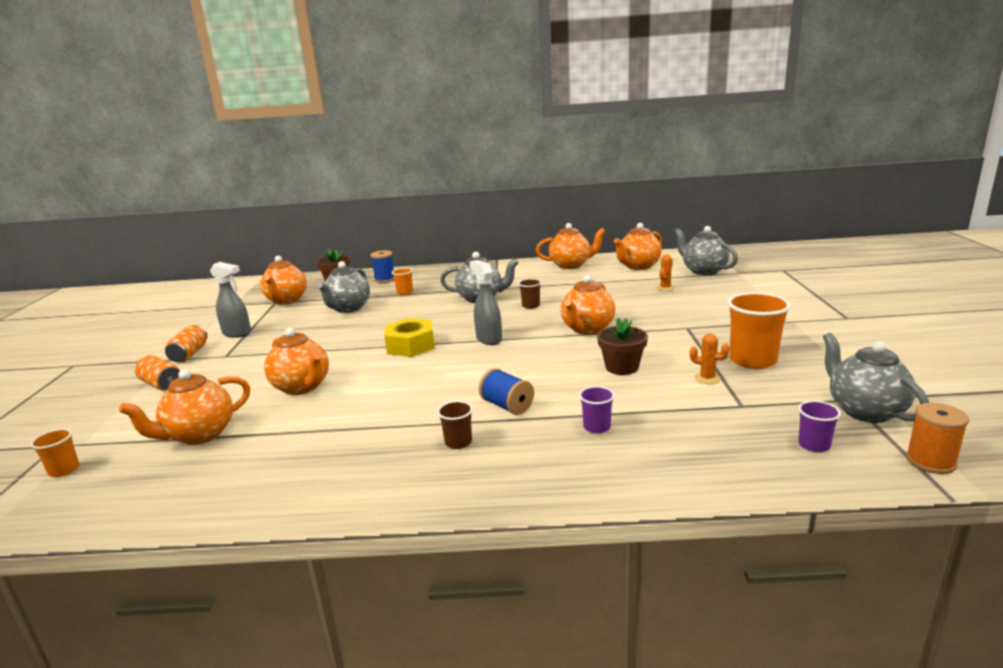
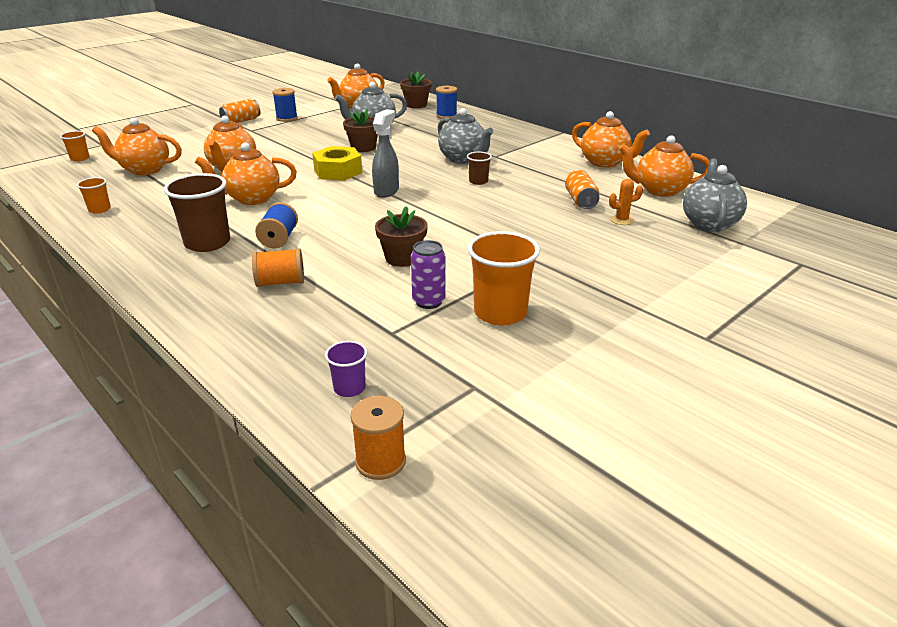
camera: 45 degrees right, 10 degrees up
orange can [135,355,180,391] -> orange can moved to [565,170,600,209]
grey spray bottle [210,262,251,338] -> blue spool [272,88,298,122]
orange cup [392,268,413,295] -> orange cup moved to [77,177,111,214]
brown cup [437,401,473,449] -> brown cup [163,173,230,252], size x1.95
orange teapot [560,275,615,335] -> orange teapot moved to [195,142,297,205]
purple cup [579,386,615,433] -> orange spool [252,248,304,287]
orange cactus [690,334,730,384] -> purple can [411,240,446,309]
grey teapot [823,332,929,423] -> none
none -> brown flower pot [343,109,378,152]

